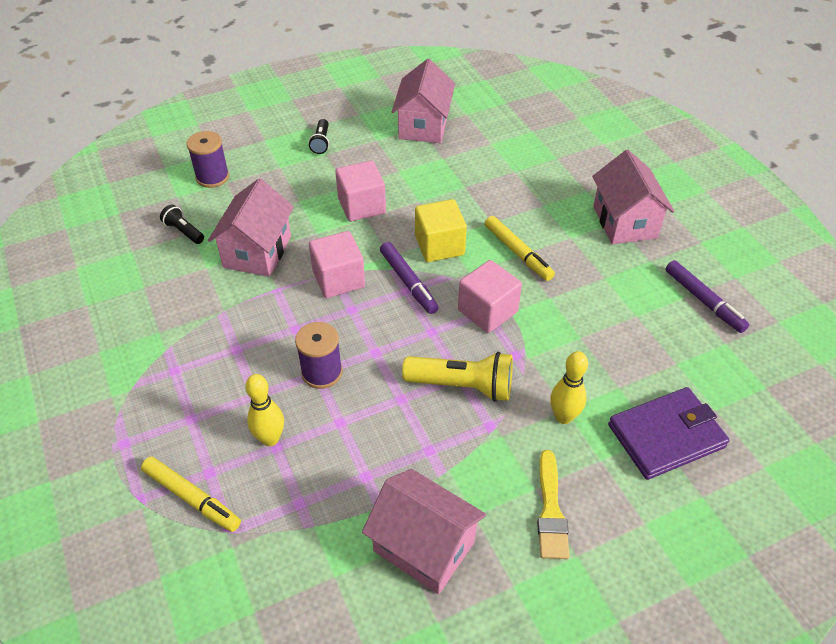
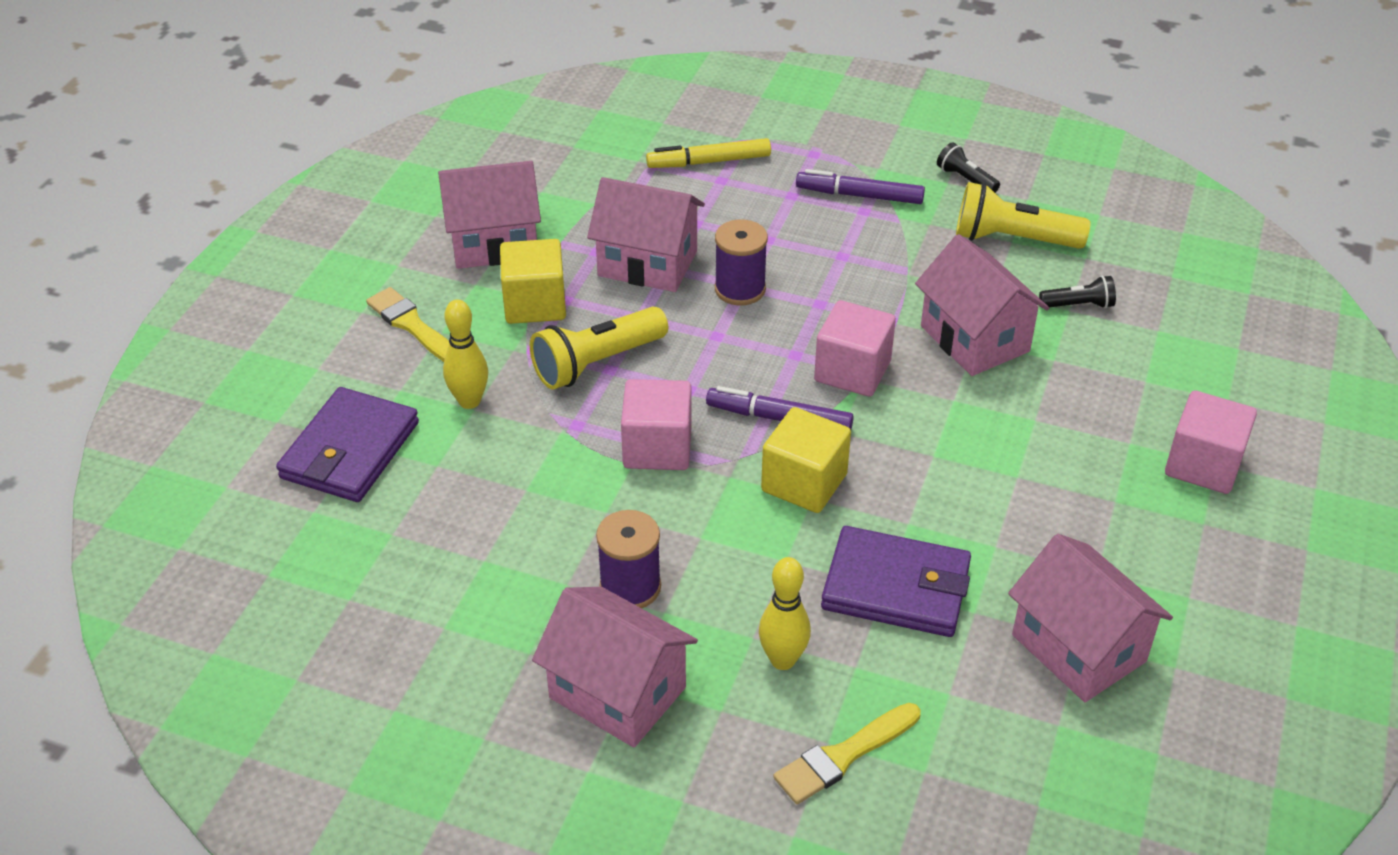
camera: 135 degrees right, 5 degrees down
purple spool [187,131,229,188] -> purple spool moved to [596,510,661,608]
yellow bowling pin [245,374,284,446] -> yellow bowling pin moved to [759,557,811,670]
black flashlight [309,119,329,154] -> black flashlight moved to [937,142,1000,193]
pink cube [335,161,386,222] -> pink cube moved to [1165,390,1257,494]
yellow marker [485,216,555,281] -> none
purple marker [665,260,749,333] -> purple marker moved to [796,169,925,204]
none -> yellow cube [500,239,566,324]
none -> pink house [587,177,705,292]
none -> yellow brush [774,703,920,804]
none -> purple wallet [821,526,971,637]
none -> yellow flashlight [956,182,1090,249]

